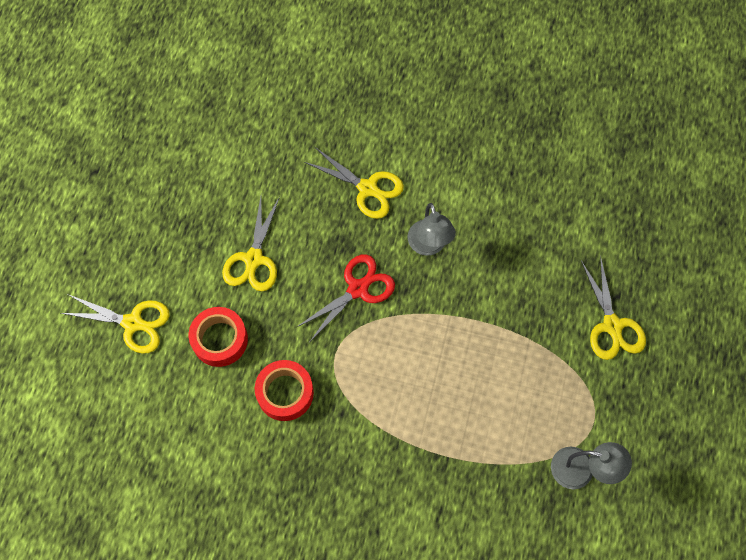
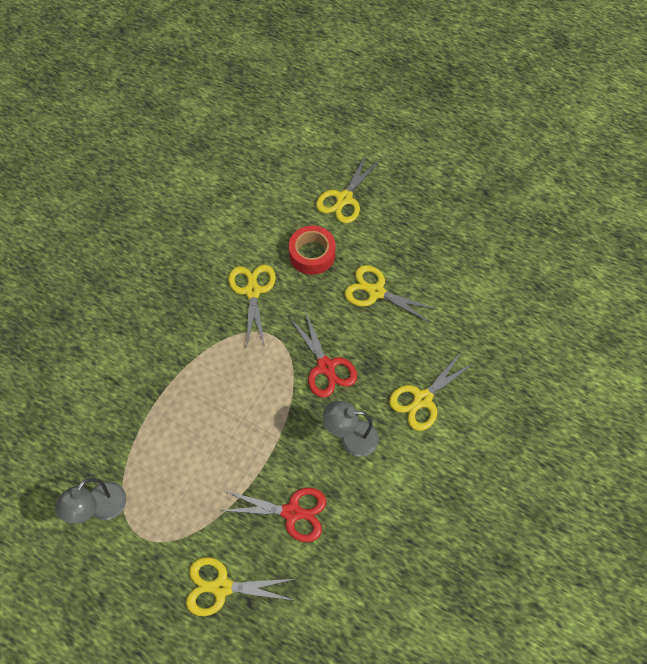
camera: 105 degrees right, 5 degrees down
red tape [255,360,314,421] -> yellow scissors [228,265,276,347]
none -> red scissors [219,488,326,542]

